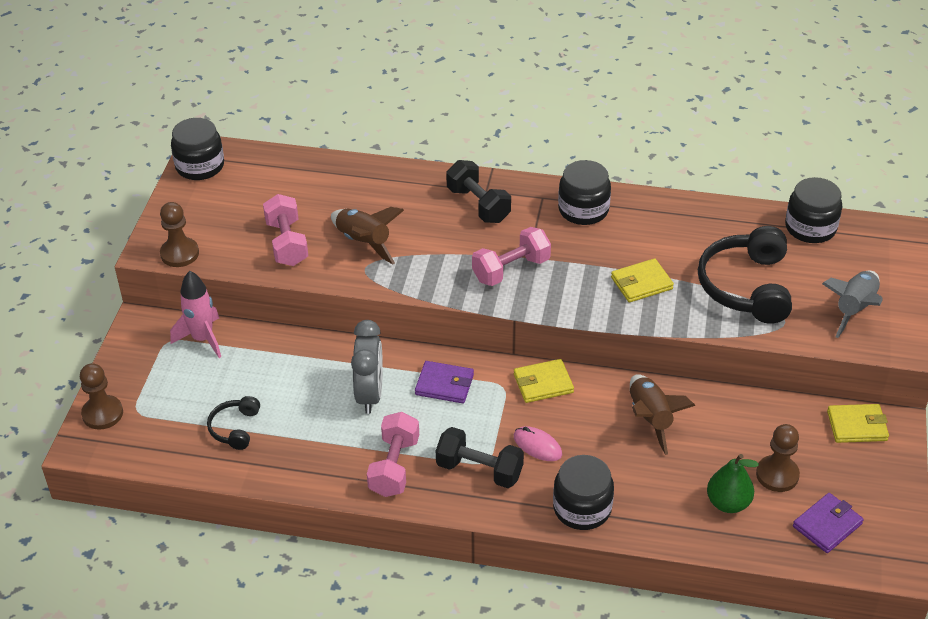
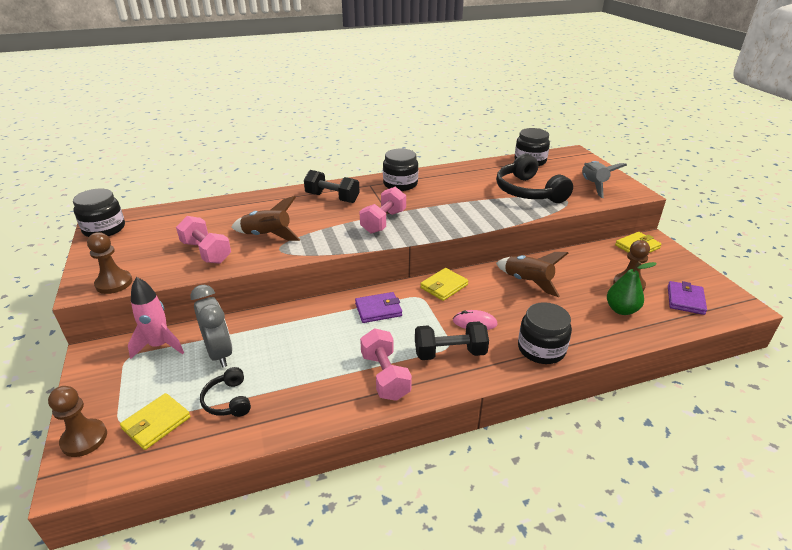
camera: 30 degrees left, 10 degrees down
grey clock [351,320,383,414] -> grey clock moved to [190,285,232,368]
yellow wallet [611,258,674,303] -> yellow wallet moved to [120,393,191,450]

